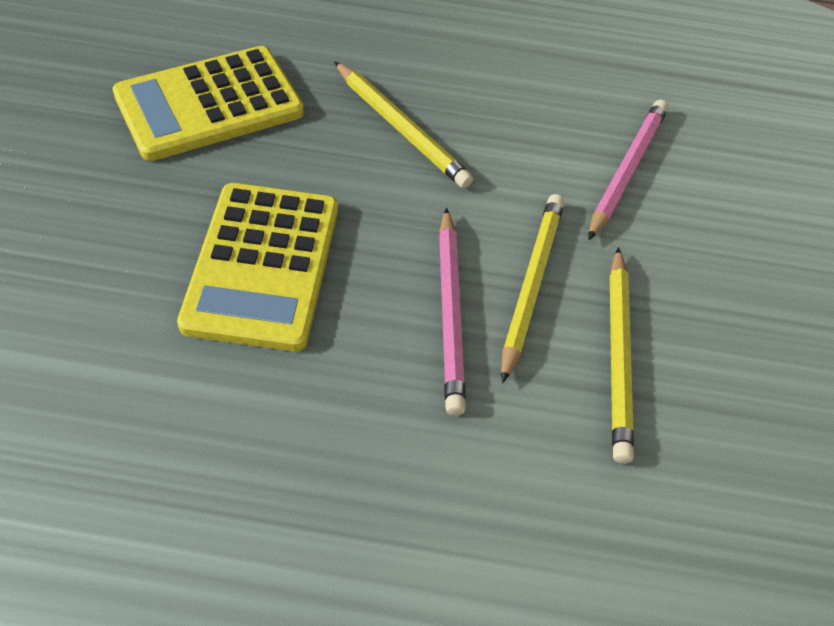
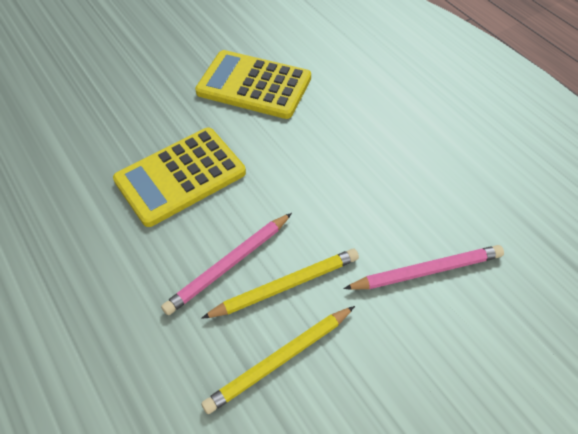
camera: 55 degrees right, 0 degrees up
yellow pencil [334,61,473,188] -> none

